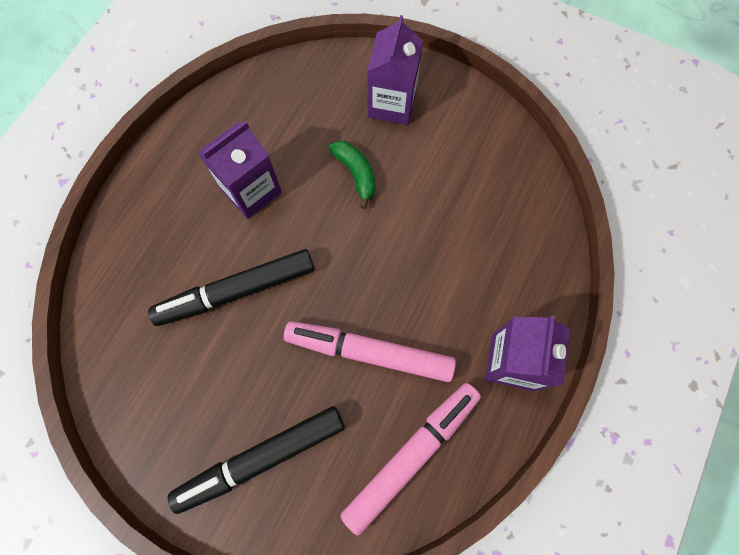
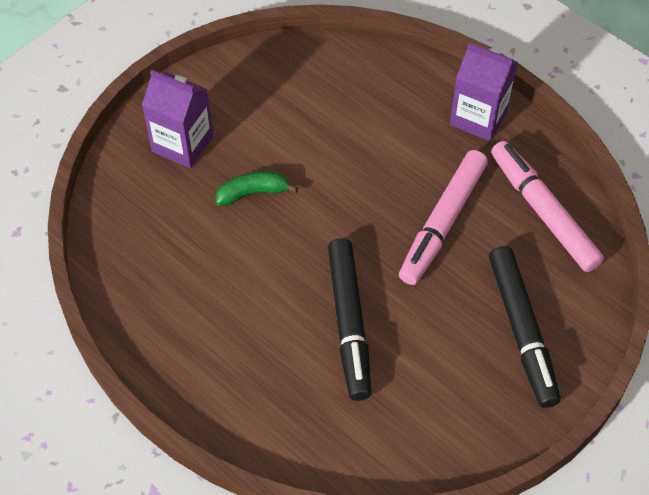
camera: 75 degrees left, 15 degrees down
purple carton [198,121,282,219] -> none

